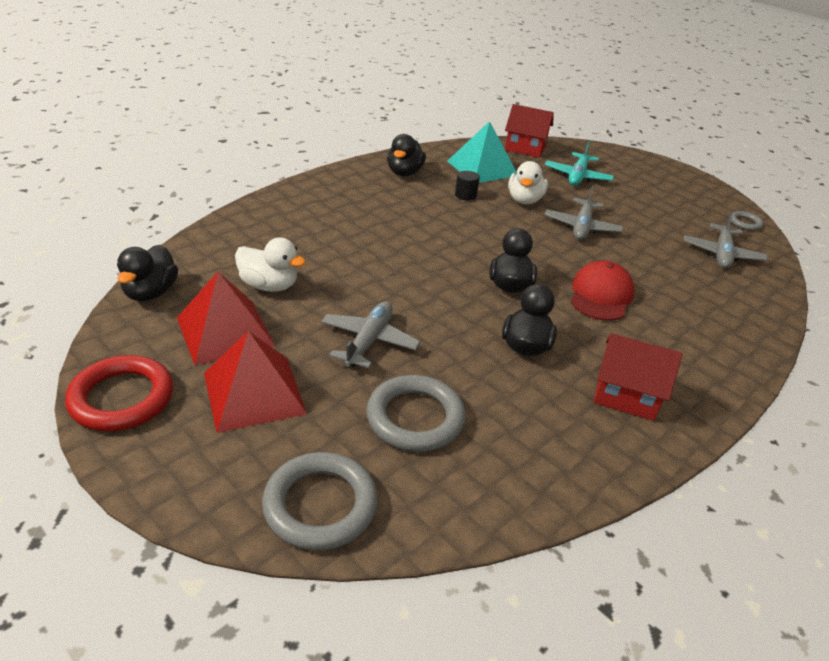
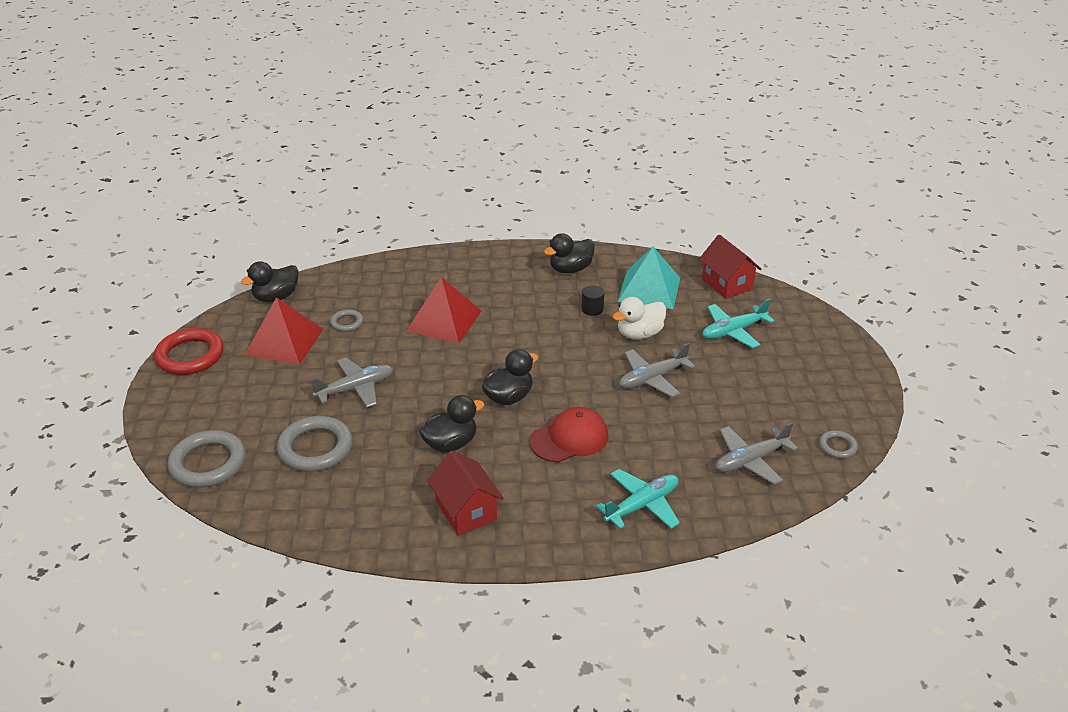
camera: 45 degrees right, 0 degrees up
red pyramid [204,331,307,433] -> red pyramid moved to [406,277,481,344]
white duck [235,237,306,292] -> grey ring [330,309,363,332]
none -> turquoise plane [596,469,680,529]

